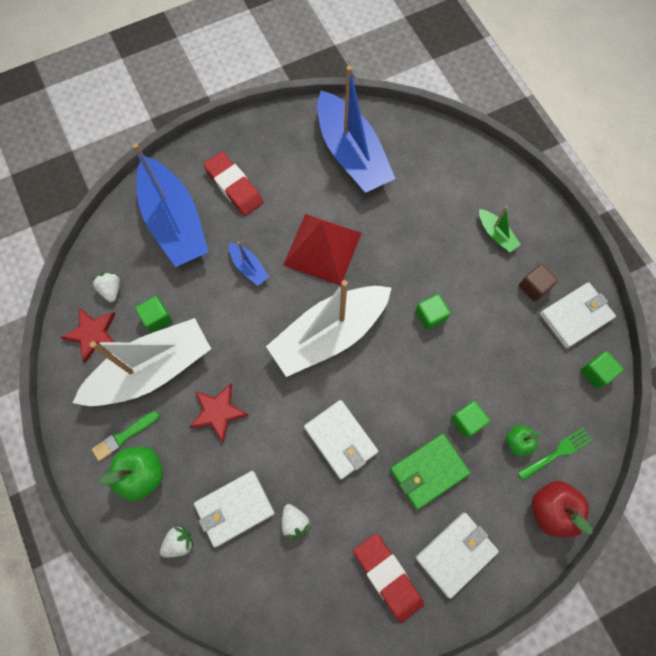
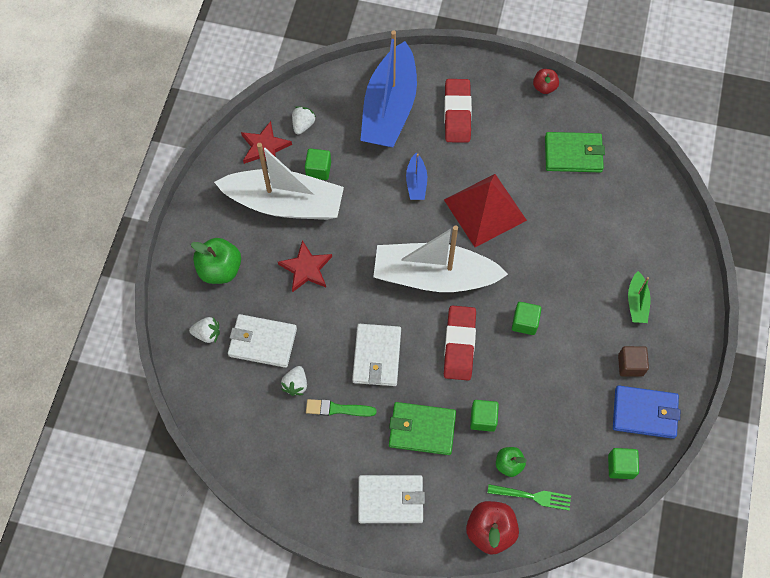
camera: 40 degrees right, 5 degrees down
green brush [92,411,160,461] -> green brush moved to [306,399,377,416]
blue boat [317,66,396,193] -> green wallet [545,132,605,172]
red eraser [353,533,424,623] -> red eraser moved to [444,306,476,380]
white wallet [540,282,616,349] -> blue wallet [613,385,681,439]
none -> red apple [533,69,559,94]

